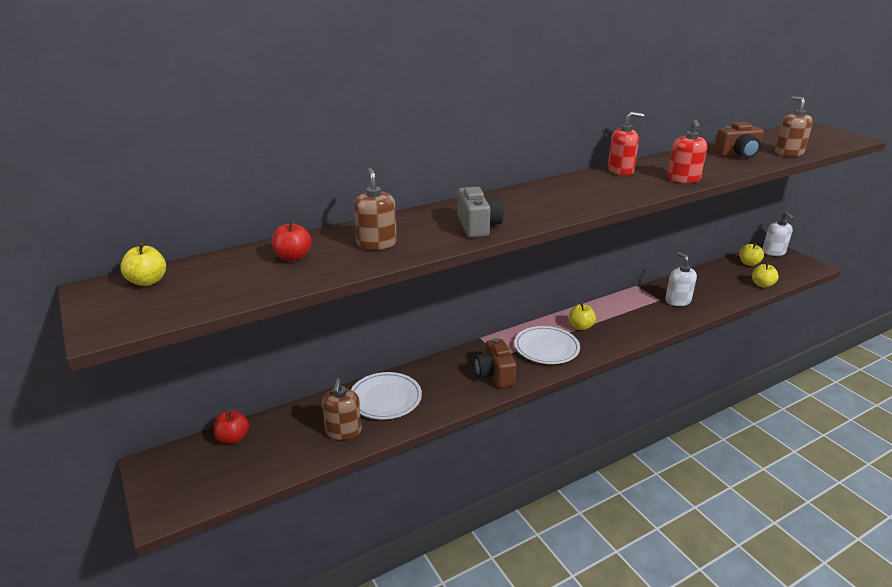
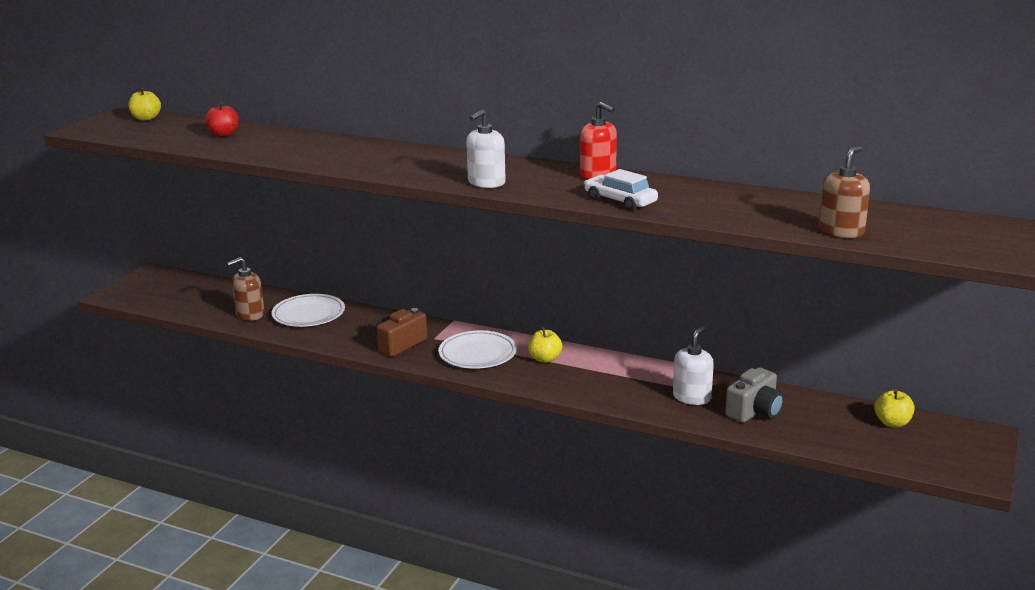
camera: 55 degrees right, 5 degrees down
red apple [213,410,249,444] -> none
brown soap dispenser [354,168,397,250] -> none
grey camera [457,187,504,238] -> grey camera moved to [725,367,784,423]
red soap dispenser [667,119,707,183] -> white car [584,169,658,211]
brown camera [714,122,764,158] -> none
yellow apple [752,262,779,287] -> none
white soap dispenser [762,212,794,256] -> white soap dispenser moved to [466,109,506,188]

